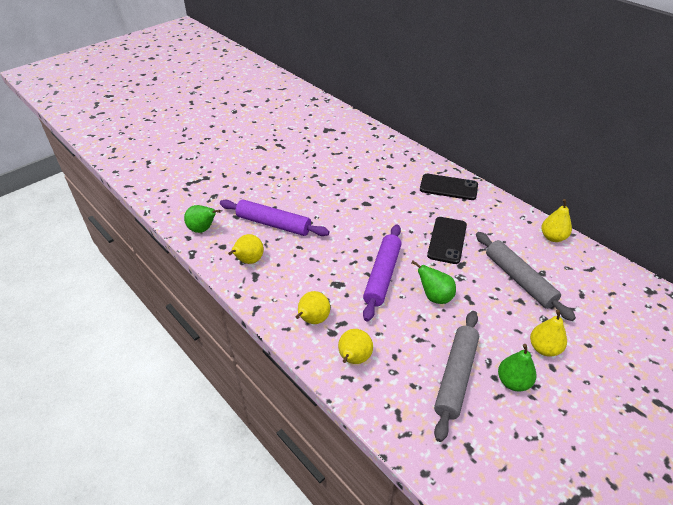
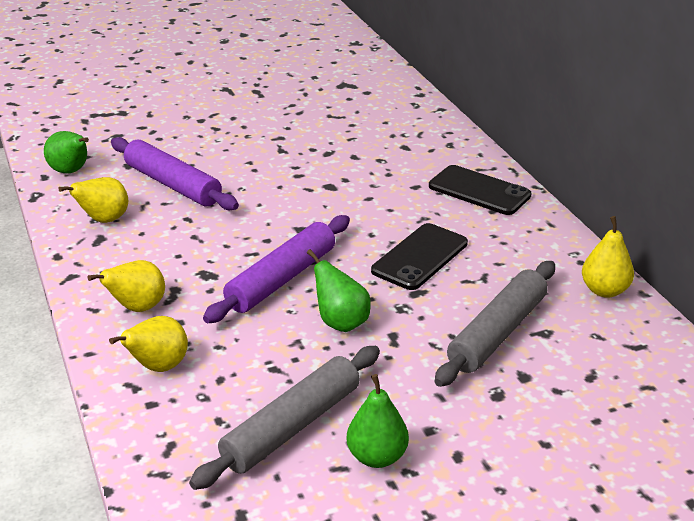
camera: 20 degrees right, 10 degrees down
grey rolling pin [476,232,576,321] -> grey rolling pin turned 45 degrees clockwise [435,261,555,387]
yellow pear [530,310,567,357] -> none

